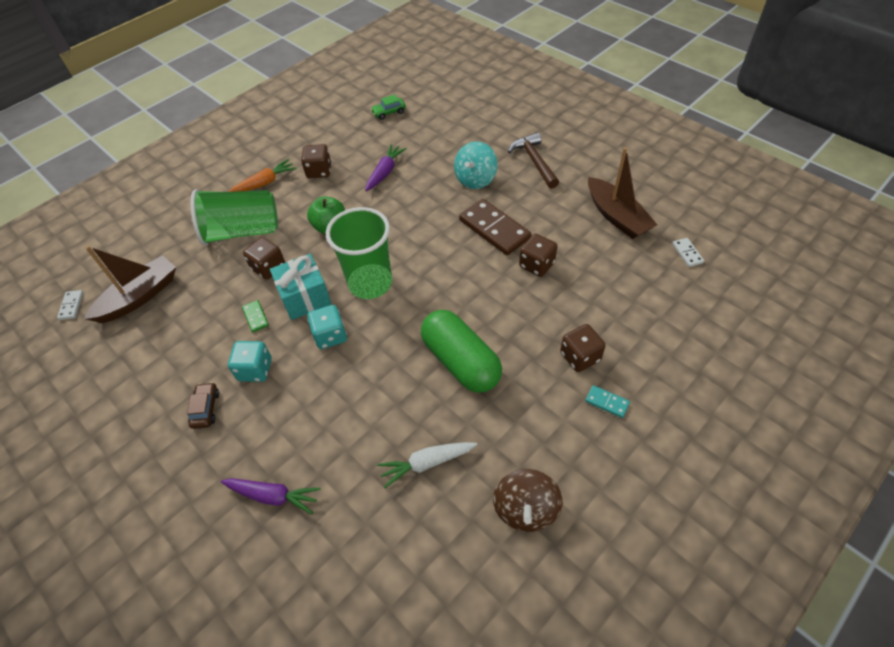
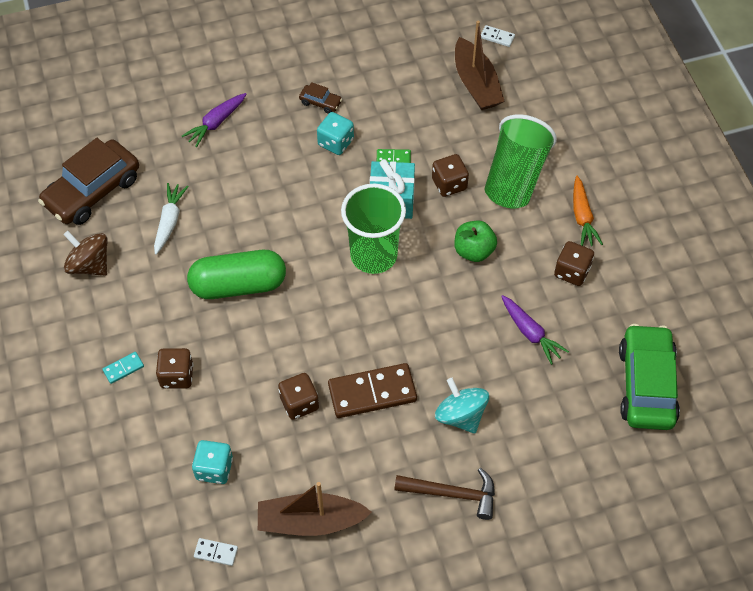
camera: 115 degrees right, 5 degrees up
turquoise dice [307,305,347,349] -> turquoise dice moved to [192,440,233,484]
green car [371,94,406,120] -> green car [619,324,680,430], size x2.32
none -> brown car [38,138,139,225]

